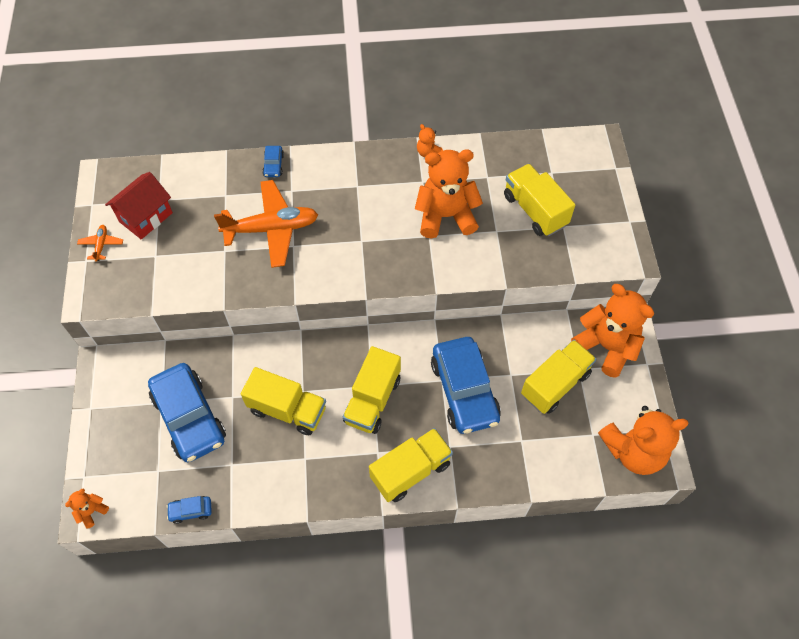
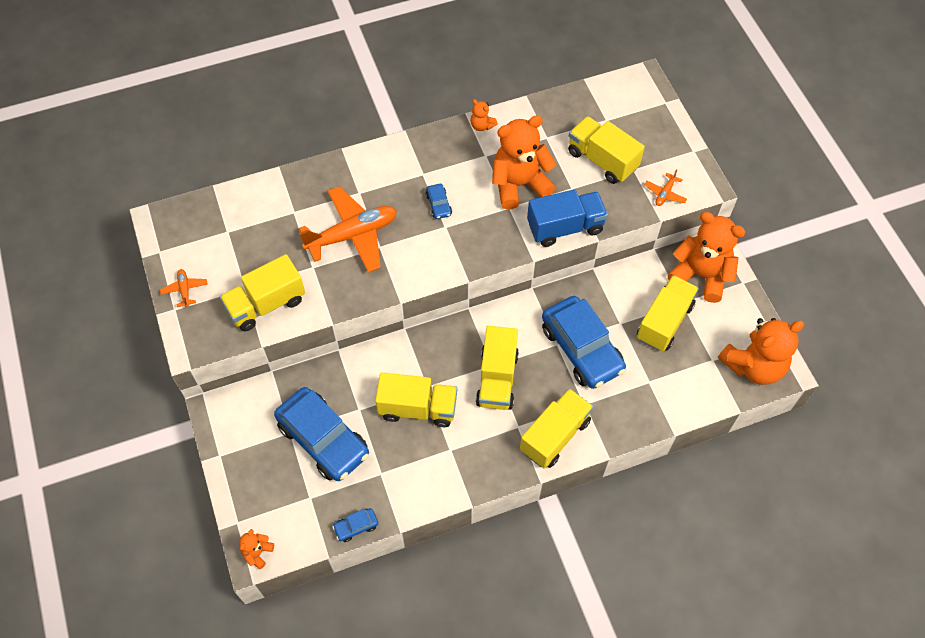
camera: 15 degrees left, 0 degrees up
red house [105,172,173,240] -> none
blue car [262,146,284,177] -> blue car moved to [426,184,452,219]
none -> yellow truck [220,254,305,331]
none -> blue truck [527,189,608,247]
none -> orange plane [644,169,687,206]

